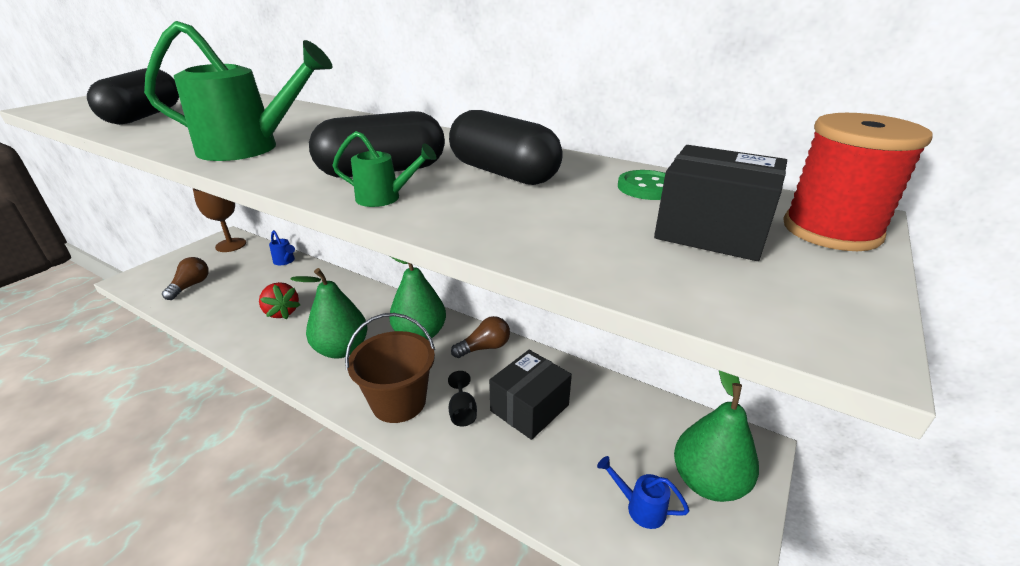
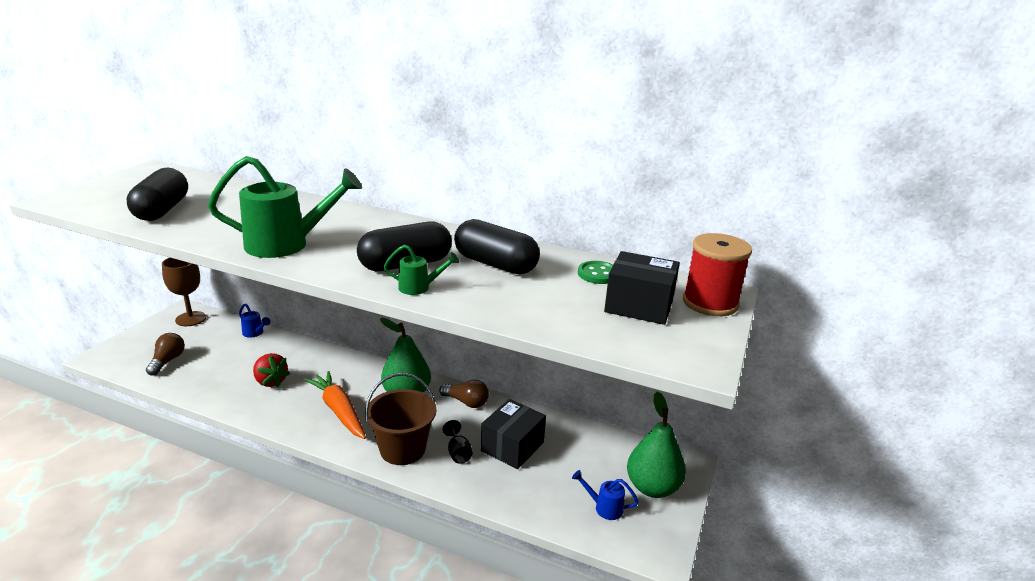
camera: 10 degrees left, 5 degrees down
green pear [290,268,367,358] -> orange carrot [304,371,366,439]
brown light bulb [451,316,510,358] -> brown light bulb turned 60 degrees clockwise [439,380,489,408]

